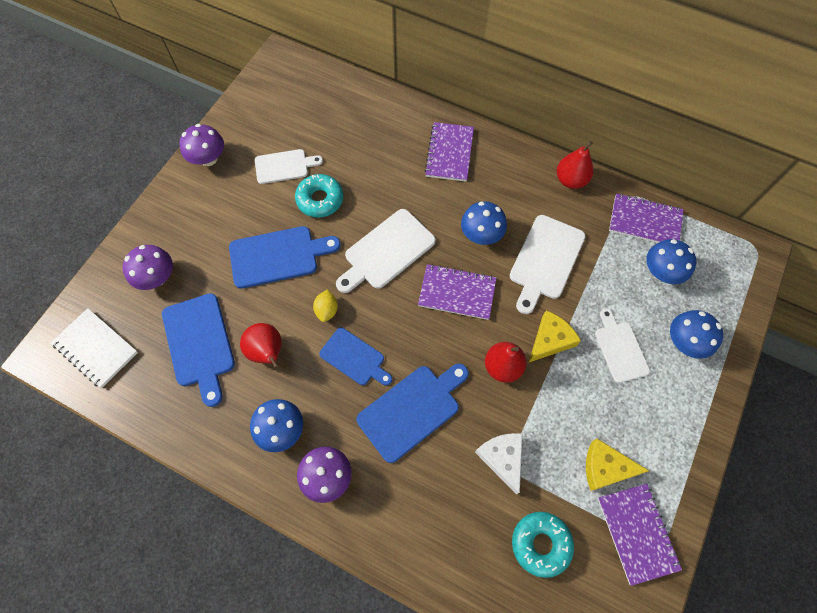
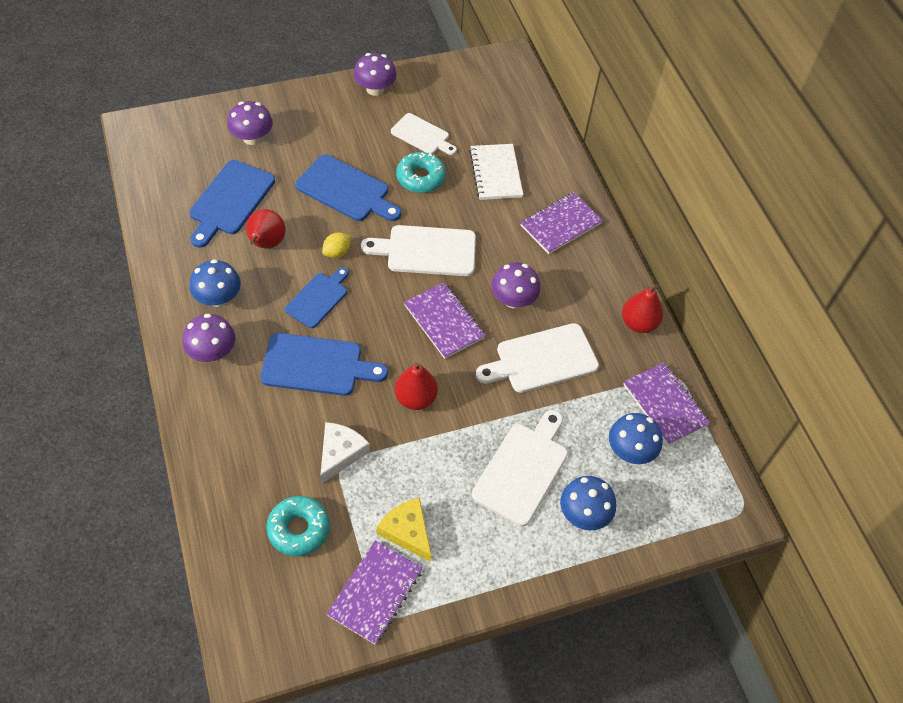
camera: 40 degrees right, 10 degrees down
white notebook [51,308,138,388] -> white notebook moved to [469,144,523,200]
blue cutting board [319,328,392,386] -> blue cutting board turned 135 degrees counterclockwise [285,267,349,328]
blue mushroom [461,201,507,245] -> purple mushroom [491,263,540,308]
yellow cheese [529,310,581,362] -> none
white cutting board [595,308,650,383] -> white cutting board [472,410,568,526], size x1.52

